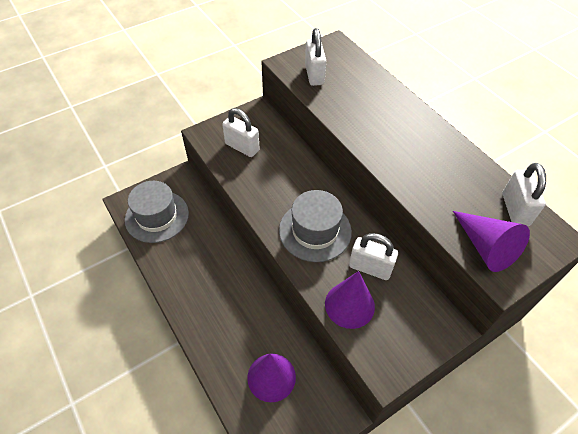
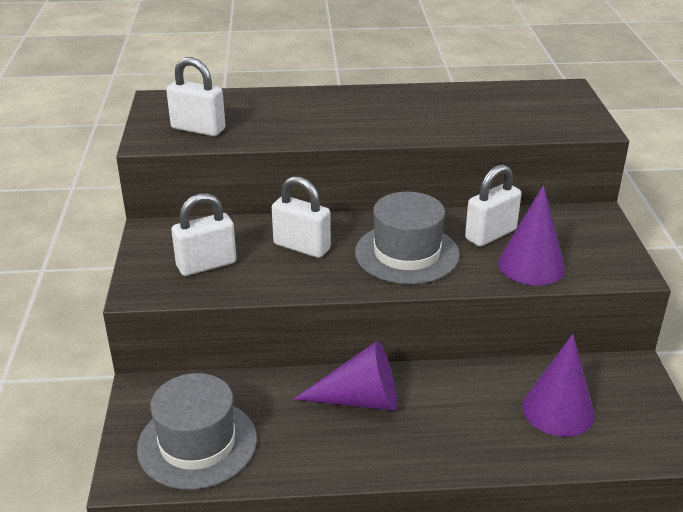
camera: 60 degrees left, 20 degrees down
purple cone [453,211,530,272] -> purple cone moved to [293,341,397,411]
white padlock [502,163,546,226] -> white padlock moved to [272,176,331,258]

